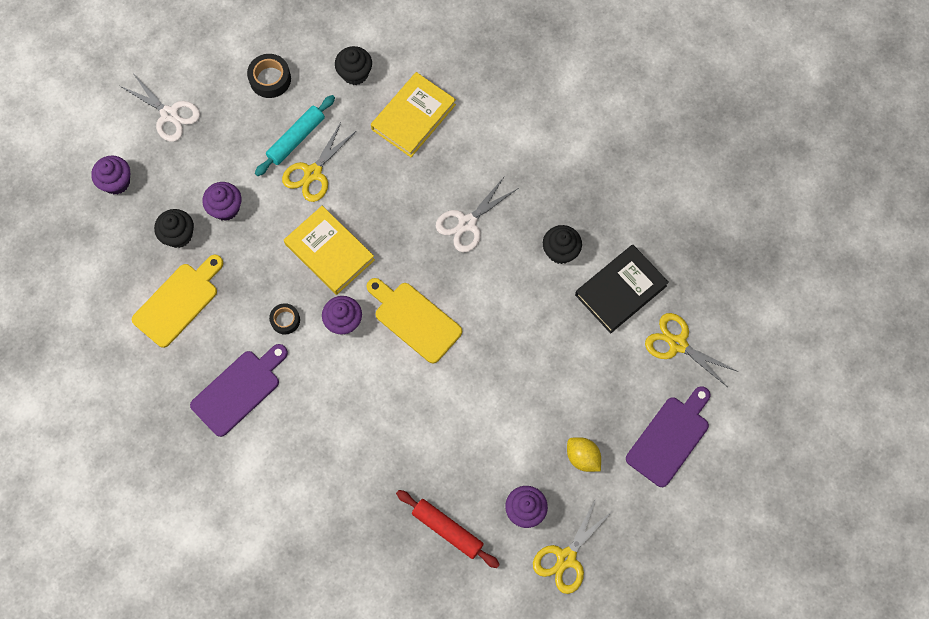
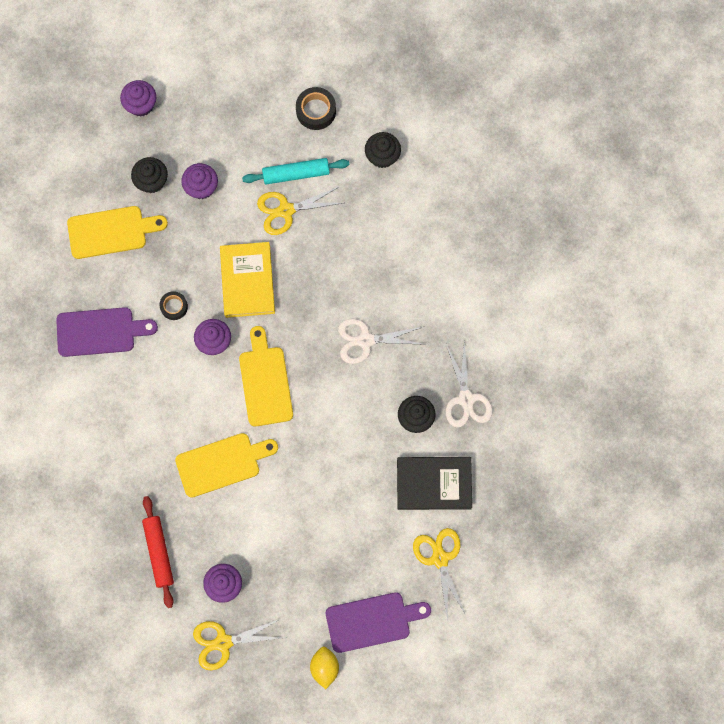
camera: 40 degrees right, 5 degrees up
white scissors [120,73,200,142] -> white scissors moved to [446,340,493,427]
yellow book [371,72,456,157] -> none
yellow lemon [567,437,601,472] -> yellow lemon moved to [310,646,339,689]
none -> yellow cutting board [175,433,278,498]

